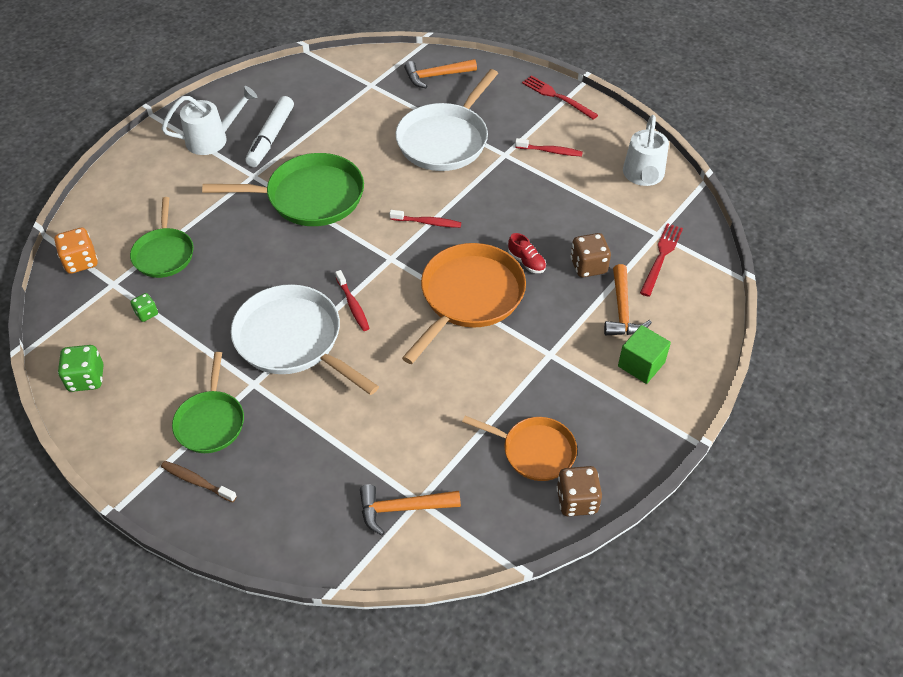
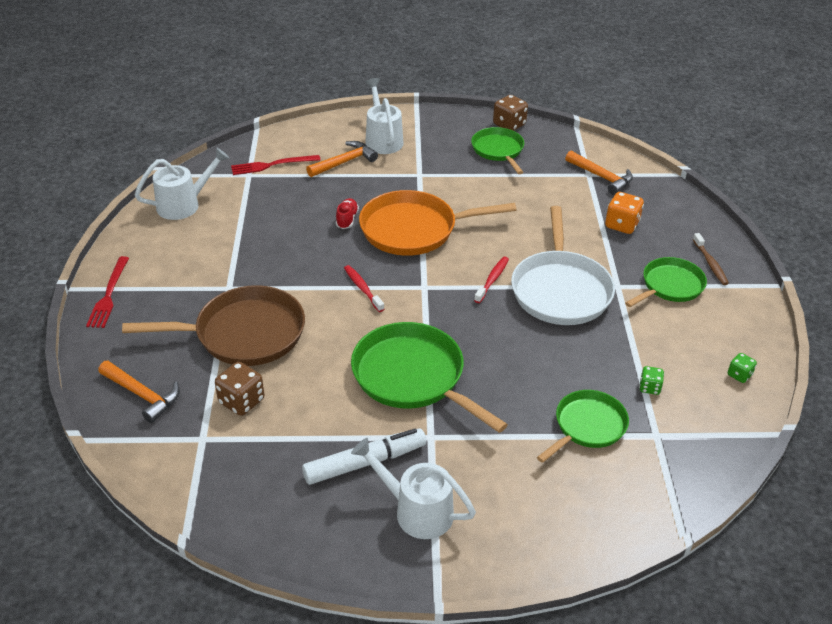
camera: 130 degrees left, 10 degrees down
orange dice [54,228,98,274] -> orange dice moved to [605,192,644,234]
green dice [58,345,104,392] -> green dice [728,353,757,383], size x0.58
white pan [396,69,498,171] -> brown pan [122,285,305,366]
orange pan [462,416,577,481] -> green pan [471,127,524,174]
red toothbrush [515,138,583,156] -> none
brown dice [570,233,611,278] -> brown dice moved to [215,362,264,416]
green cube [618,325,671,384] -> white watering can [365,78,404,154]

